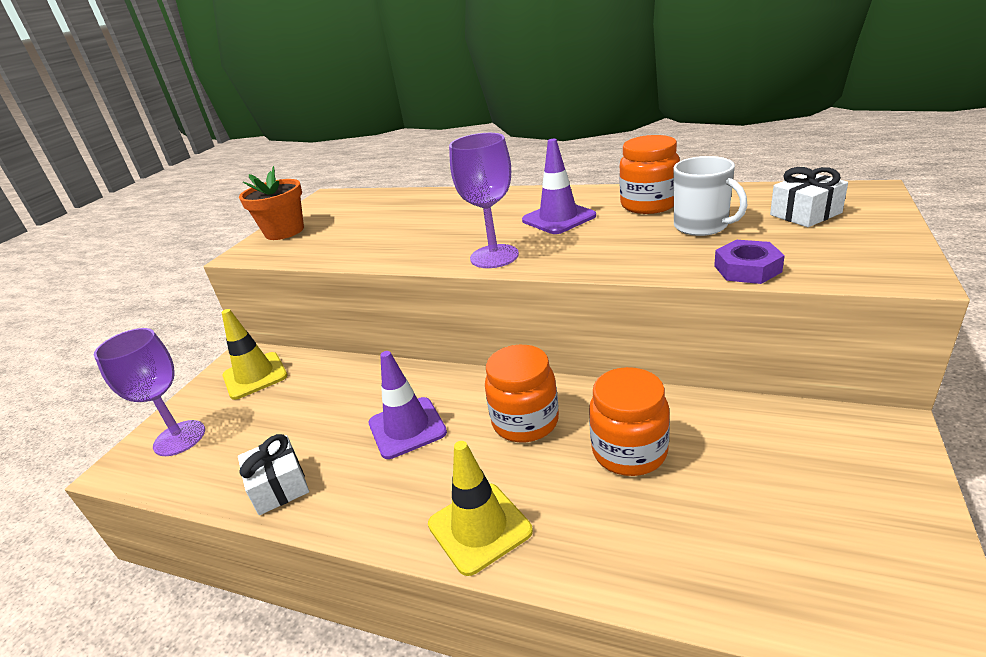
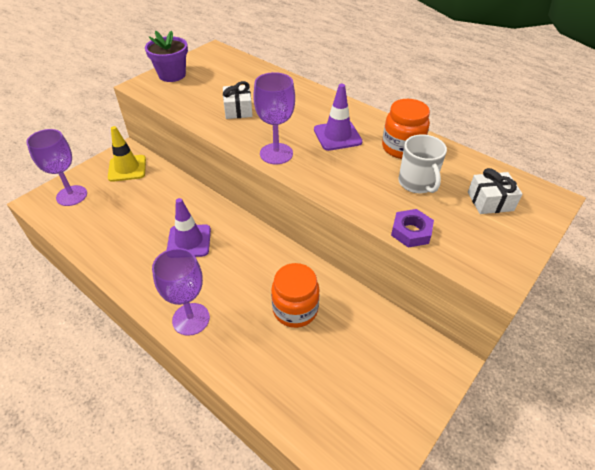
camera: 15 degrees right, 15 degrees up
white gift [238,434,309,515] -> white gift moved to [223,81,253,119]
orange flower pot [239,166,304,240] -> purple flower pot [145,31,188,82]
yellow traffic cone [428,441,533,576] -> purple goblet [152,248,210,336]
orange jar [485,345,559,442] -> none

